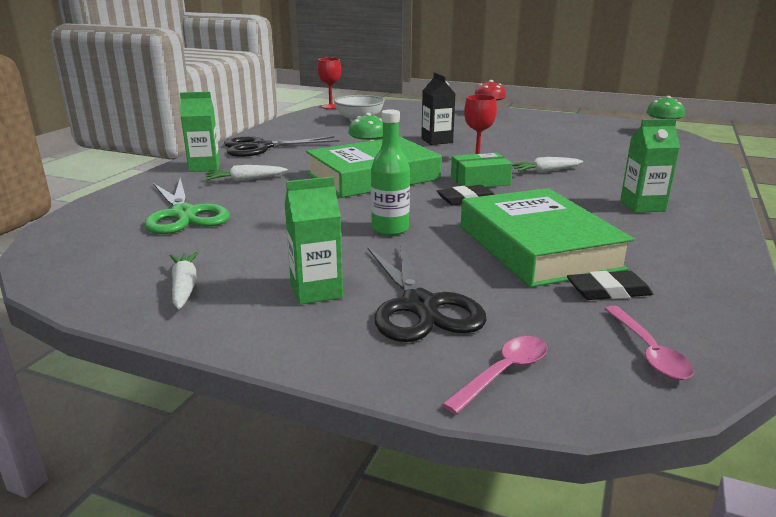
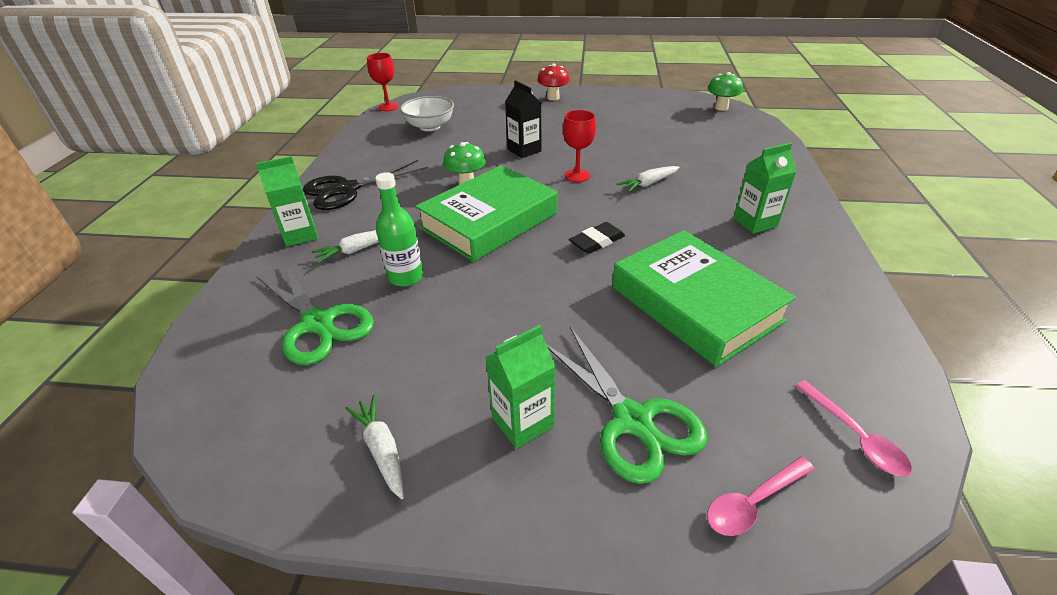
camera: 15 degrees left, 15 degrees up
black scissors [367,242,487,342] -> green scissors [547,327,707,484]
green bottle [371,109,410,236] -> green bottle moved to [375,172,424,287]
pink spoon [442,336,547,414] -> pink spoon turned 150 degrees counterclockwise [707,457,815,536]
green box [451,152,512,187] -> none
black eraser [567,271,653,300] -> none

